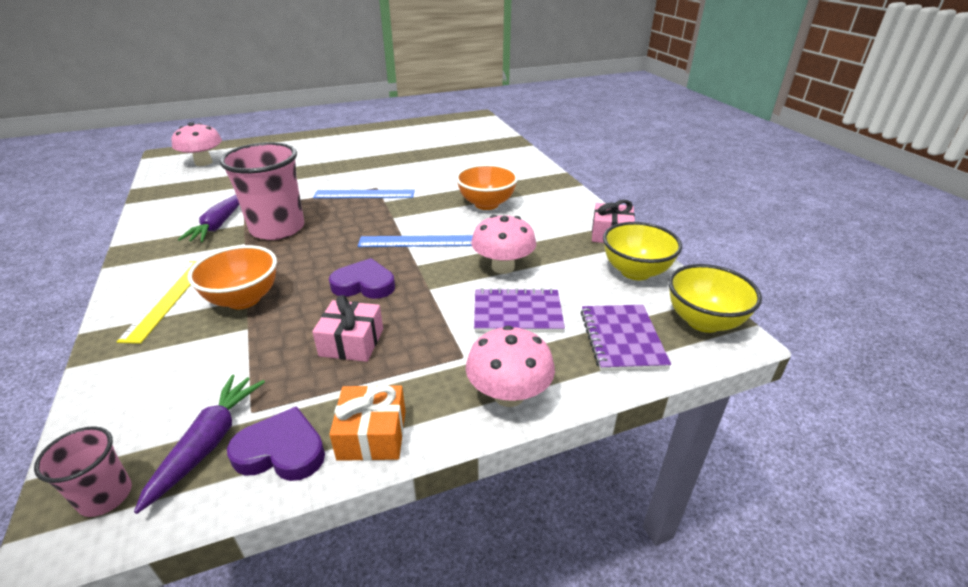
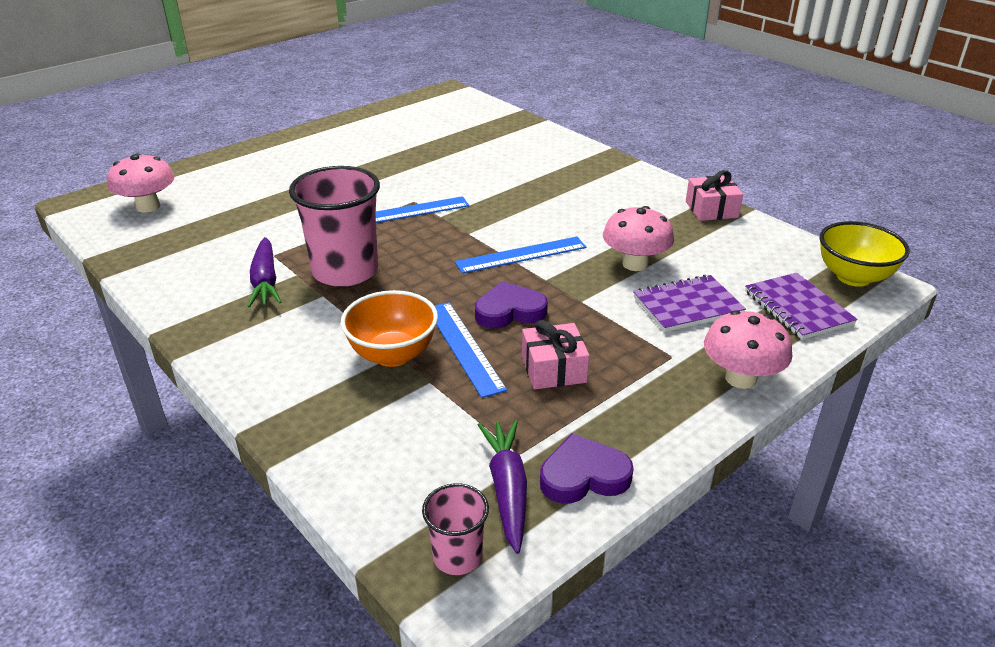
camera: 20 degrees left, 0 degrees up
yellow ruler [117,261,197,344] -> none
orange gift [329,385,406,461] -> none
orange bowl [456,164,518,210] -> none
yellow bowl [603,222,682,280] -> none
none -> blue ruler [434,302,507,398]

